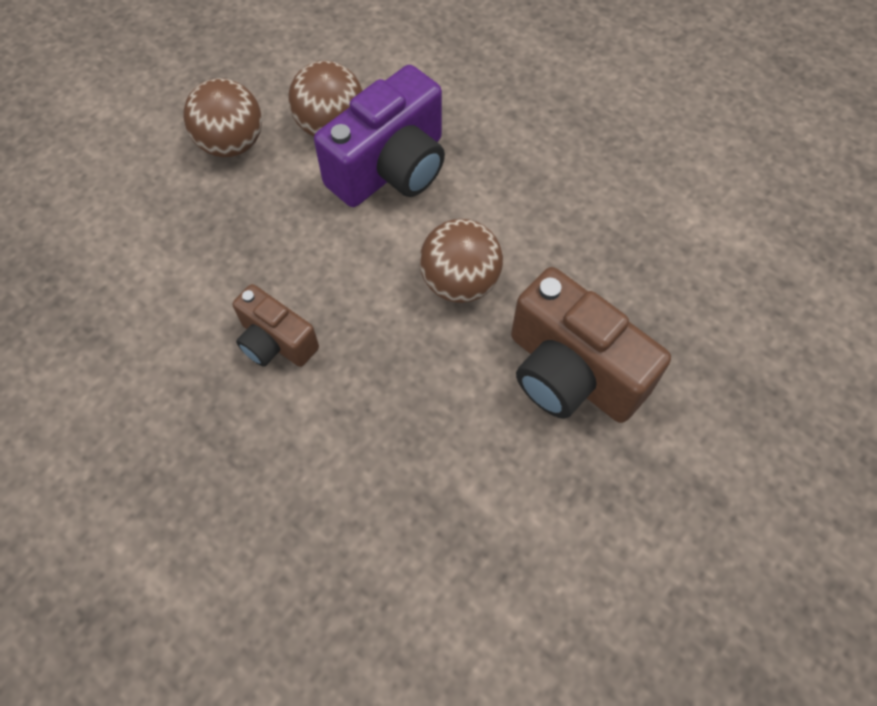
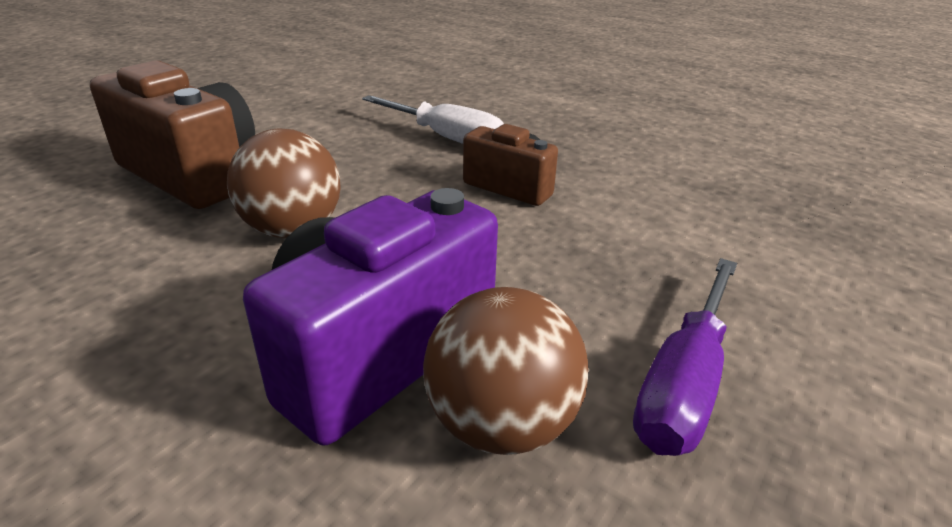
camera: 175 degrees right, 30 degrees down
brown ball [183,78,262,157] -> purple screwdriver [633,258,737,456]
none -> white screwdriver [362,95,504,144]

